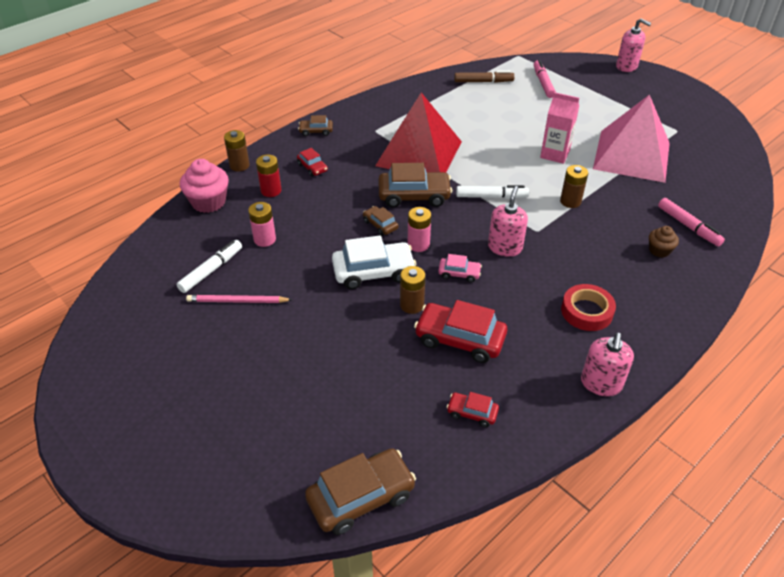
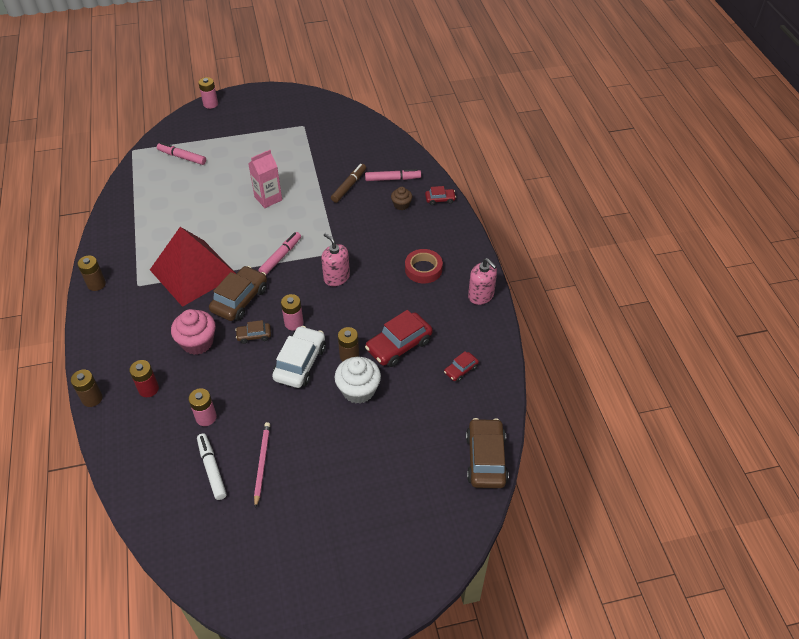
camera: 60 degrees left, 5 degrees up
pink cupcake [180,159,229,213] -> pink cupcake moved to [171,309,216,355]
pink pencil [186,295,292,303] -> pink pencil turned 150 degrees clockwise [254,422,270,508]
red car [297,148,328,177] -> red car moved to [425,186,456,205]
brown car [298,115,333,136] -> none
pink car [438,254,482,282] -> none
brown marker [454,71,515,83] -> brown marker moved to [331,164,366,203]
white marker [456,185,529,199] -> pink marker [258,232,301,275]
brown battery [560,165,588,208] -> brown battery moved to [77,256,106,291]
pink pyramid [593,94,670,183] -> none
pink soap dispenser [616,18,651,72] -> pink battery [198,77,218,109]
none -> white cupcake [335,357,381,404]

